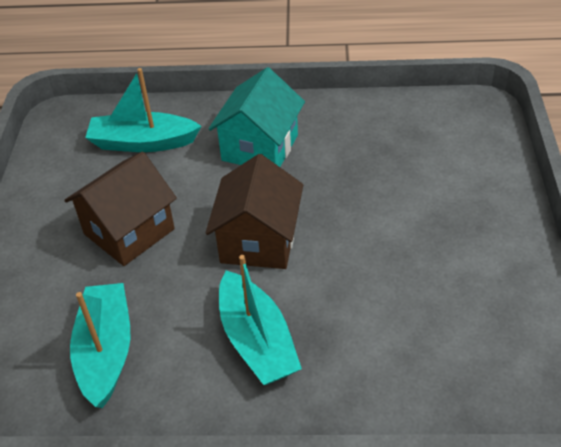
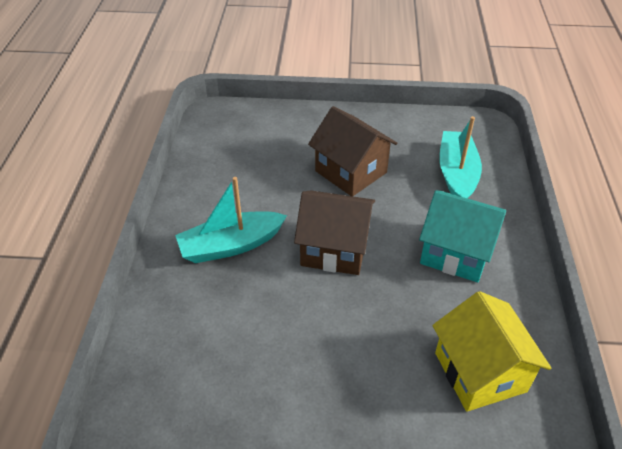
camera: 90 degrees right, 0 degrees up
turquoise boat [70,283,130,408] -> none
none -> yellow house [433,291,552,412]

